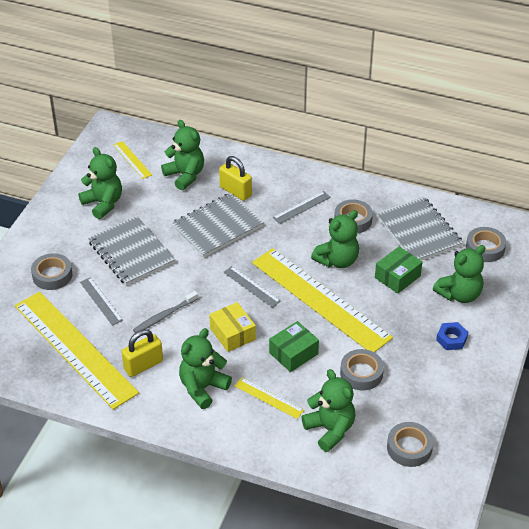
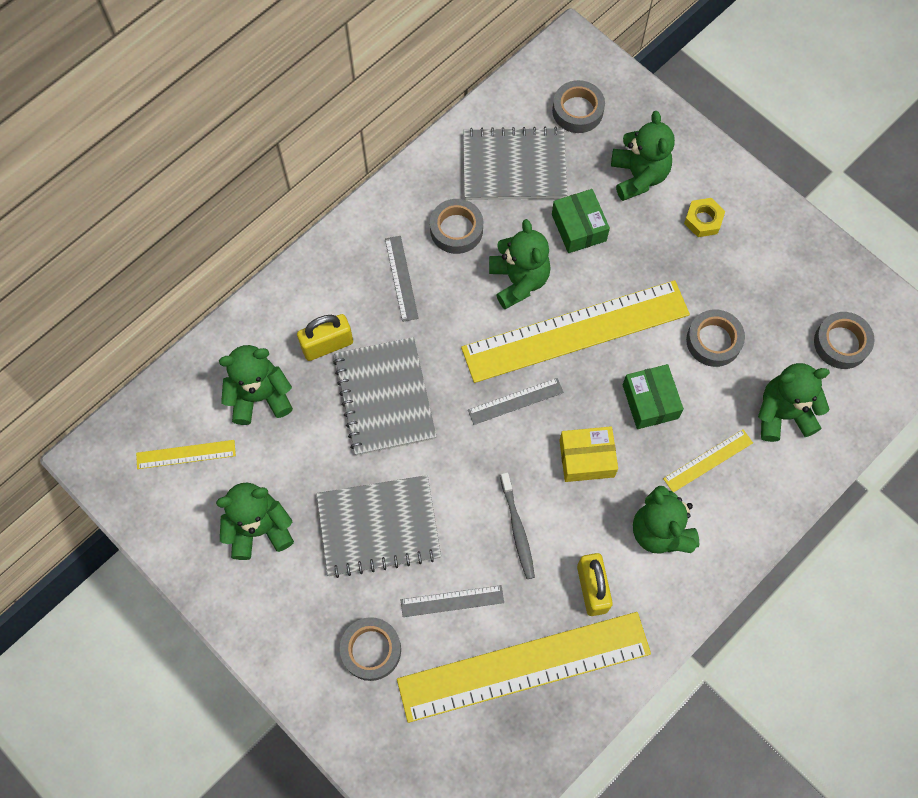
camera: 65 degrees left, 25 degrees up
blue nut [436,322,468,350] -> yellow nut [684,198,725,237]

